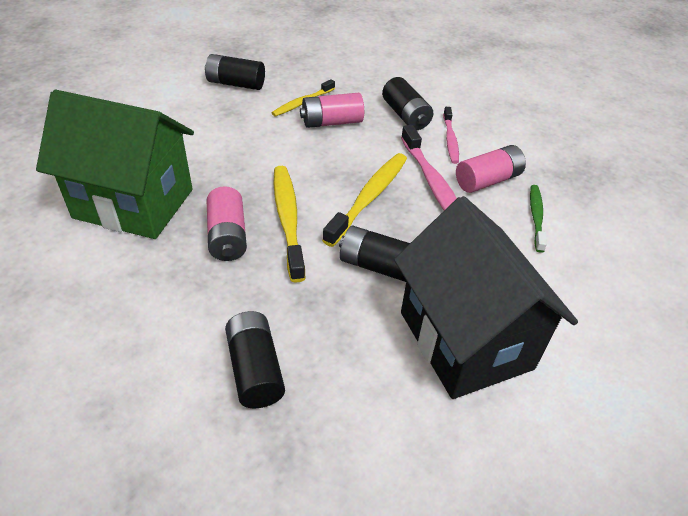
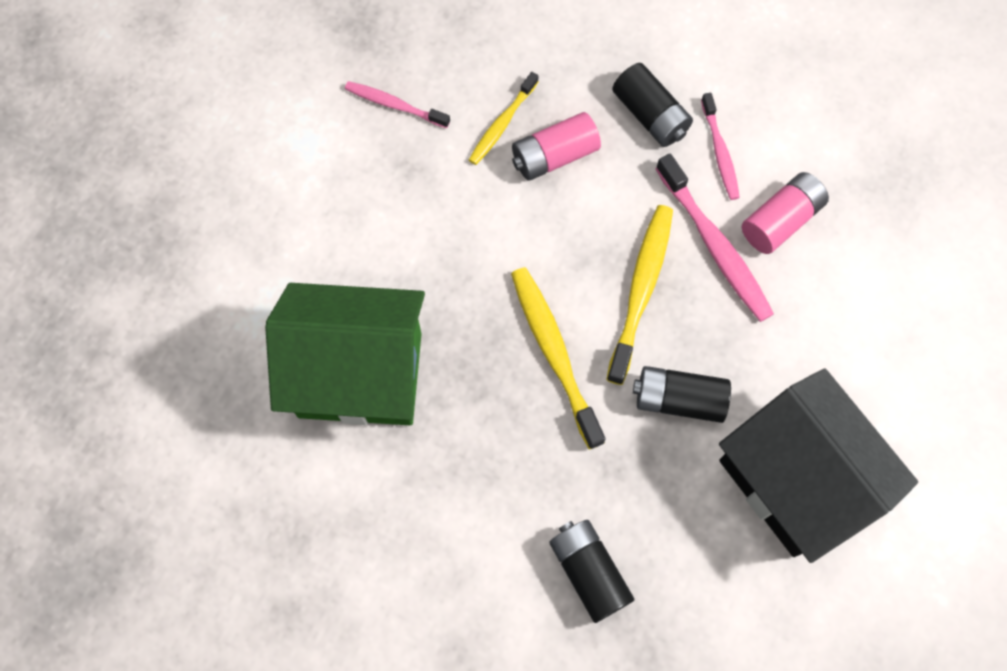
camera: 10 degrees left, 25 degrees up
black battery [205,54,265,90] -> pink toothbrush [345,81,450,128]
pink battery [207,186,247,261] -> none
green toothbrush [530,185,547,253] -> none

